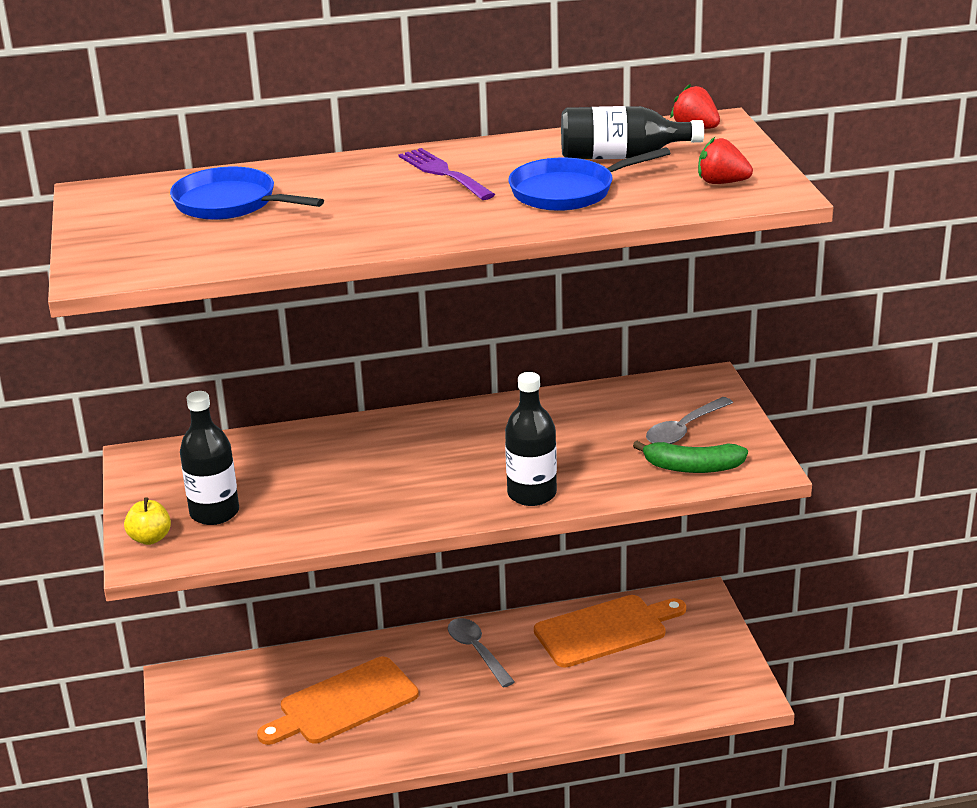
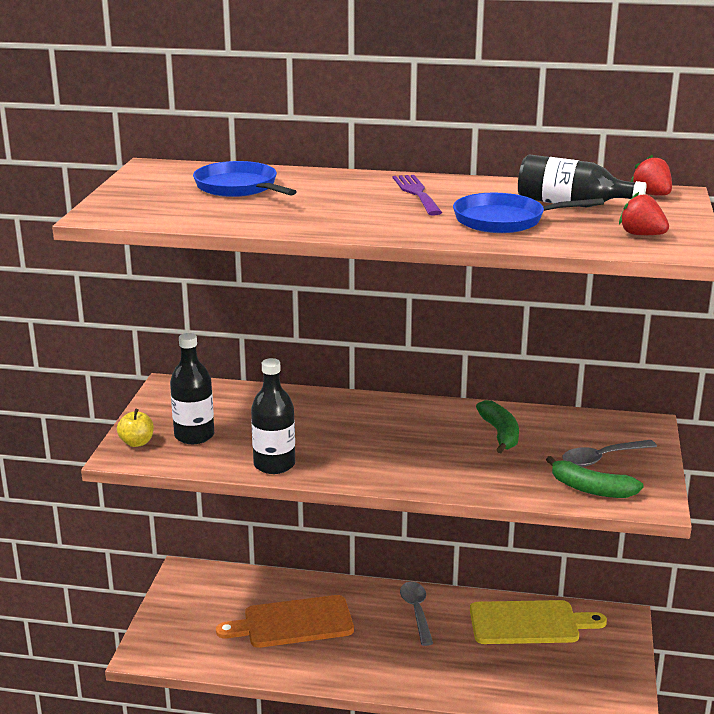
camera: 20 degrees right, 5 degrees down
black bottle [505,372,557,506] -> black bottle moved to [251,358,295,474]
orange cutting board [534,595,686,668] -> yellow cutting board [470,600,607,644]
none -> green banana [476,400,519,453]

